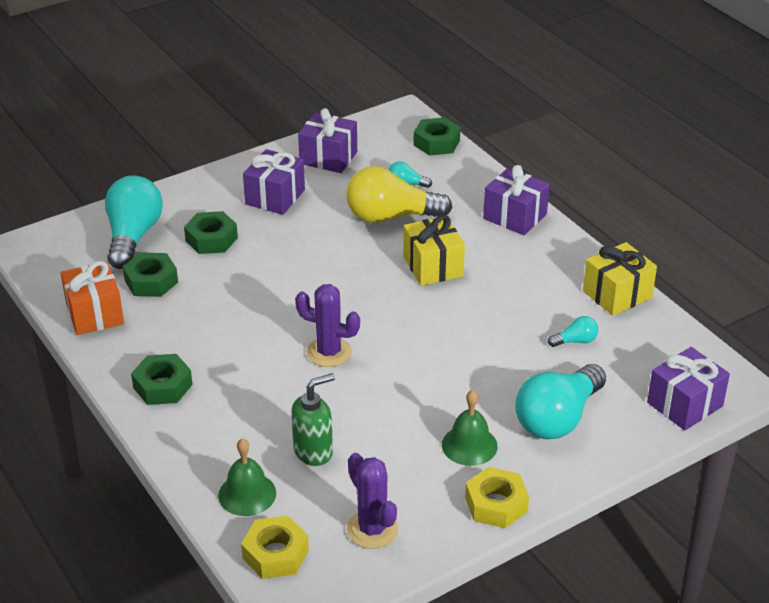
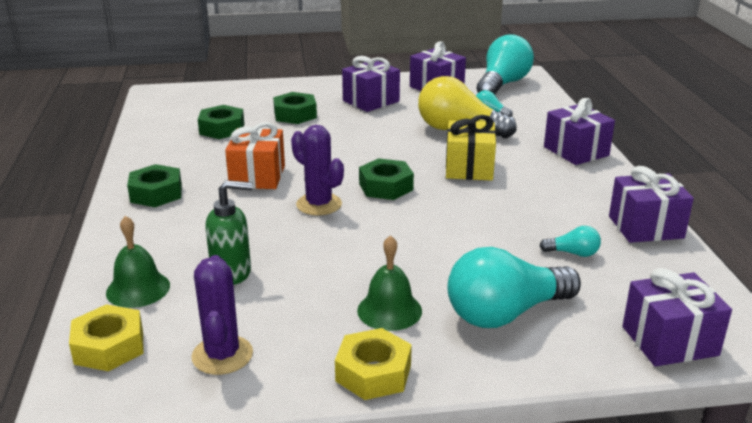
camera: 25 degrees right, 10 degrees down
orange gift [60,261,124,335] -> orange gift moved to [225,122,285,189]
turquoise light bulb [105,175,163,269] -> turquoise light bulb moved to [477,34,534,94]
green nut [413,117,461,156] -> green nut moved to [359,158,414,200]
yellow gift [583,242,657,316] -> purple gift [609,166,694,243]

